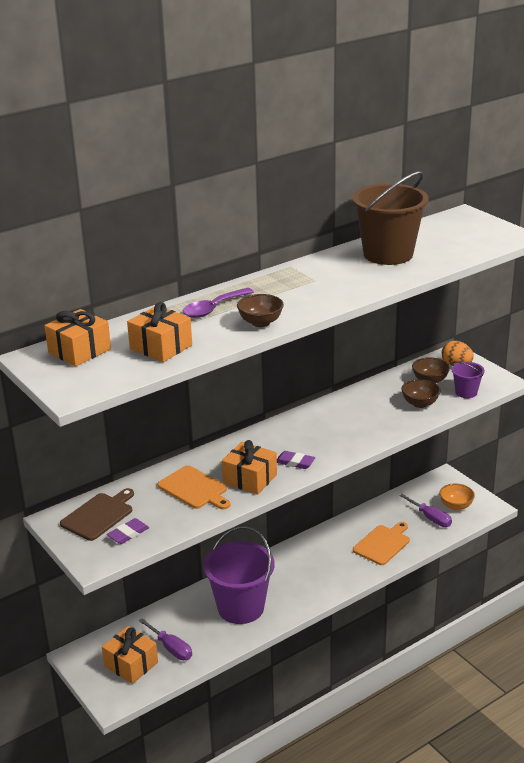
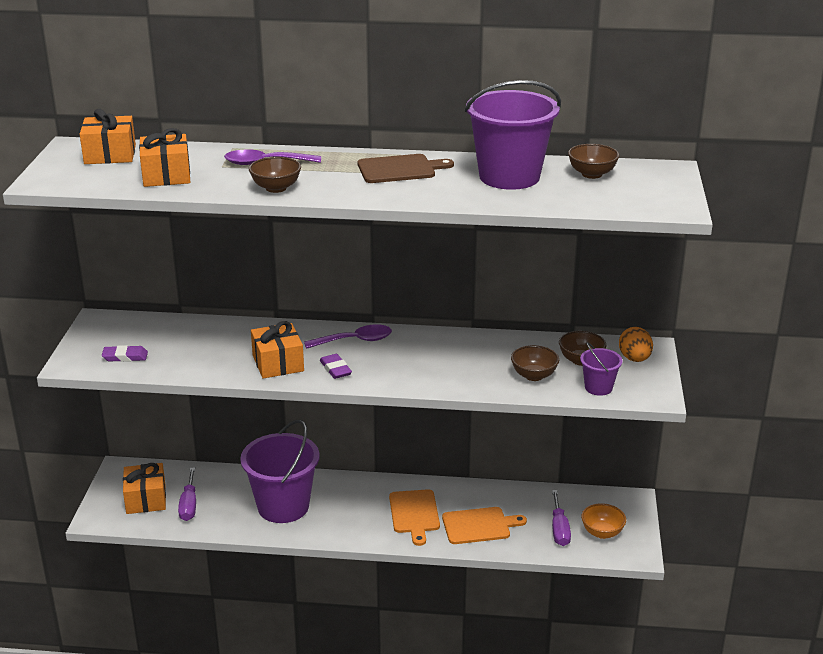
camera: 40 degrees right, 0 degrees up
brown cutting board [60,488,134,541] -> brown cutting board moved to [358,154,454,183]
orange cutting board [157,465,231,510] -> orange cutting board moved to [389,489,440,546]
brown bucket [352,171,429,265] -> purple bucket [464,80,561,190]
none -> purple spoon [304,324,392,349]
none -> brown bowl [568,144,620,179]

